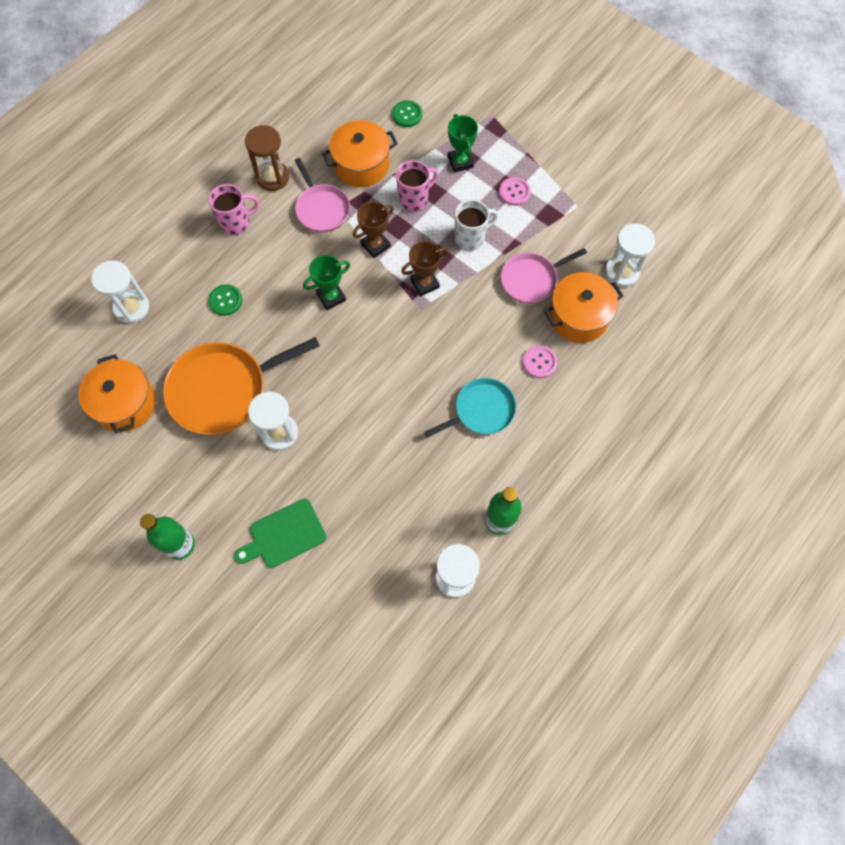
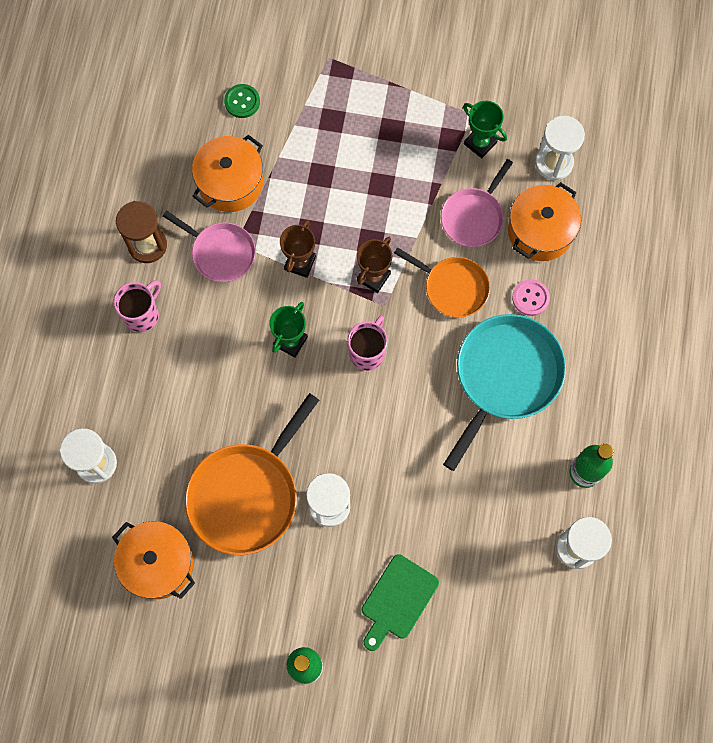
camera: 30 degrees left, 5 degrees up
green button [208,284,242,316] -> none
pink mug [396,160,438,212] -> pink mug moved to [347,316,388,371]
turquoise pan [424,378,516,438] -> turquoise pan [443,314,566,471], size x1.66
green trophy [448,114,478,173] -> green trophy moved to [463,101,507,158]
white mug [455,199,498,251] -> none
pink button [499,177,531,206] -> none
none -> orange pan [394,247,490,317]

